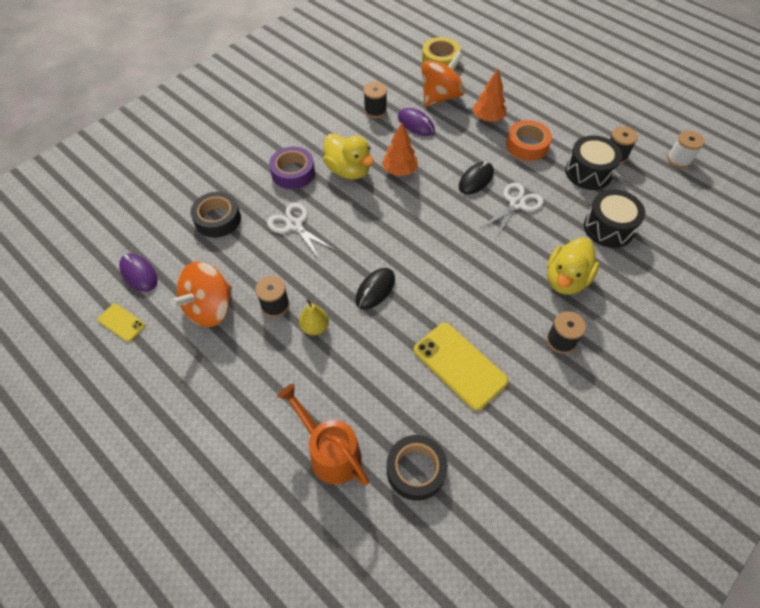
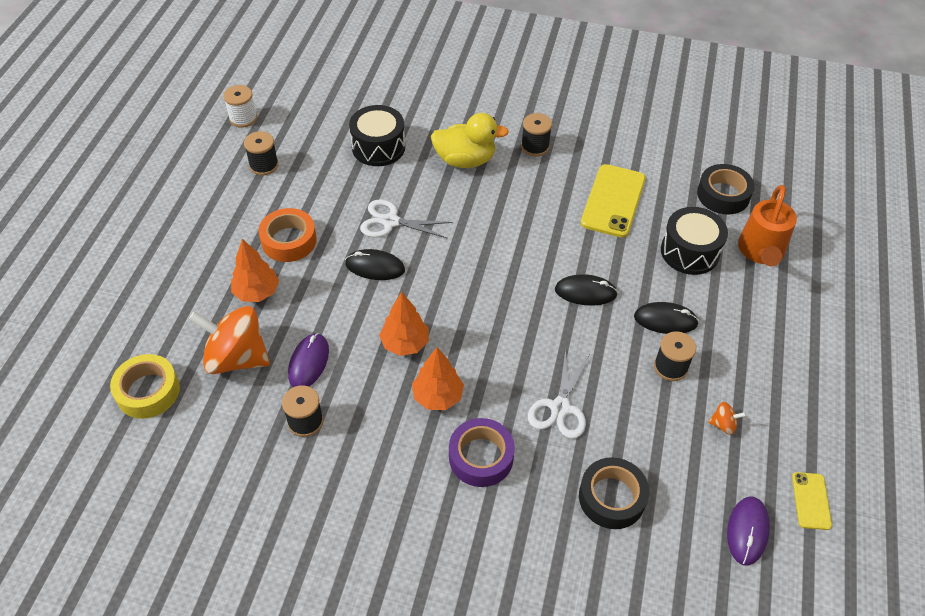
camera: 120 degrees left, 5 degrees down
orange spinning top [170,262,232,327] -> orange spinning top [708,402,746,435], size x0.41
yellow pear [299,299,329,335] -> black mouse [634,302,699,334]
yellow duck [323,133,374,180] -> orange tree [412,347,464,410]
black drum [565,136,622,190] -> black drum moved to [661,207,728,275]

